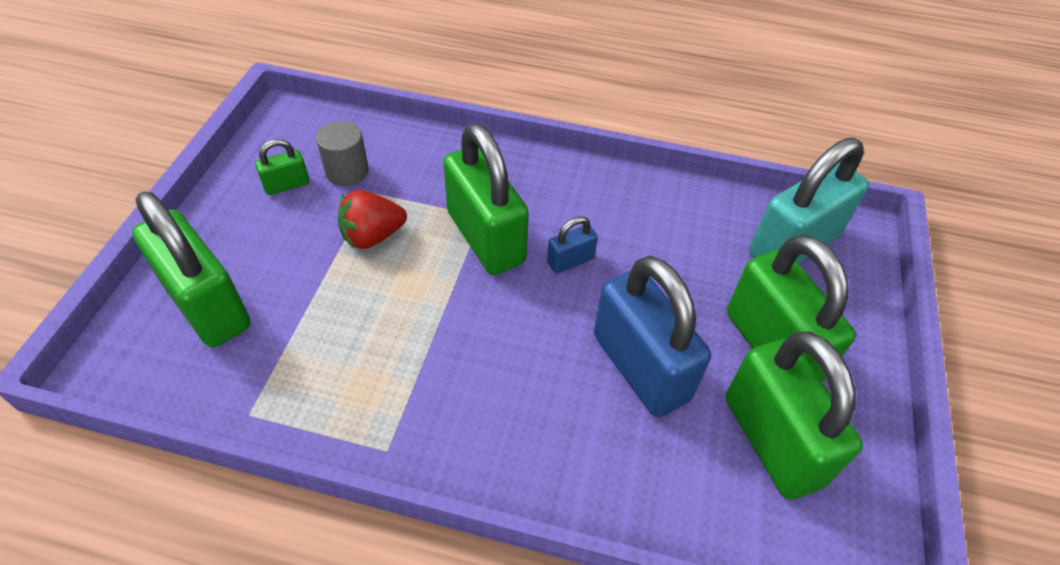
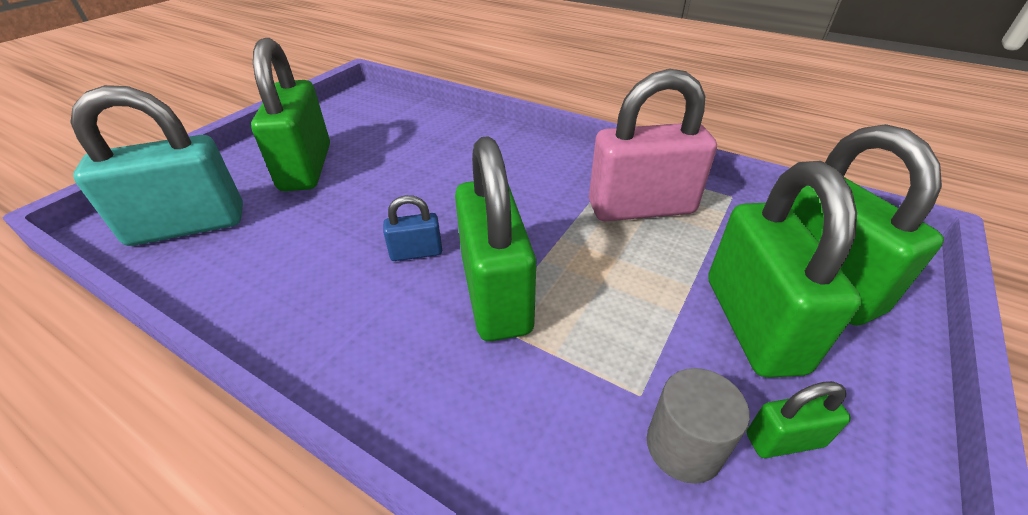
camera: 160 degrees left, 10 degrees down
red strawberry [338,190,407,249] -> none
blue padlock [594,256,711,417] -> none
green padlock [726,331,863,500] -> green padlock moved to [708,161,862,378]
none -> pink padlock [589,69,717,221]

